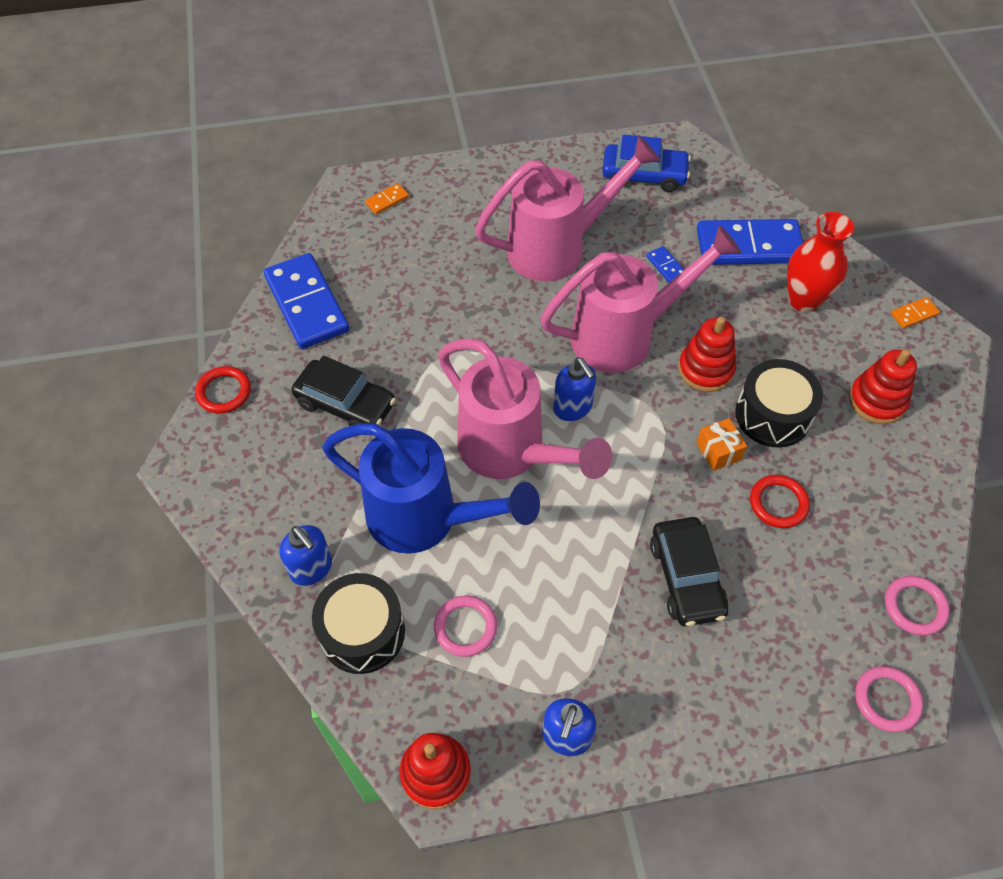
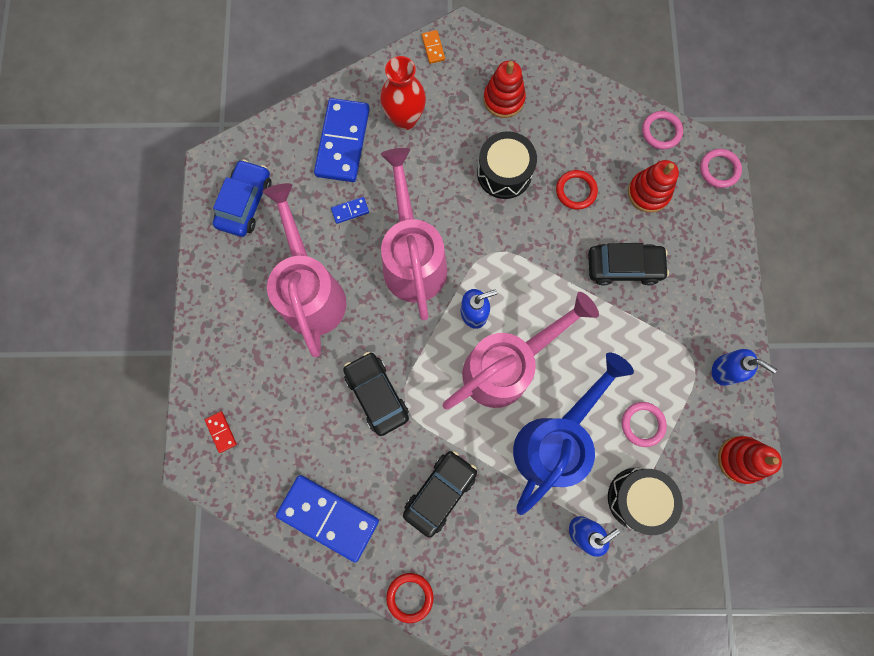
camera: 80 degrees left, 20 degrees up
blue domino [264,253,349,349] -> blue domino turned 45 degrees clockwise [276,475,379,563]
orange domino [365,183,409,214] -> red domino [205,411,237,453]
red stacking toy [678,317,736,392] -> red stacking toy moved to [628,160,679,213]
orange gift [696,418,747,471] -> none
none -> black car [343,352,409,436]

